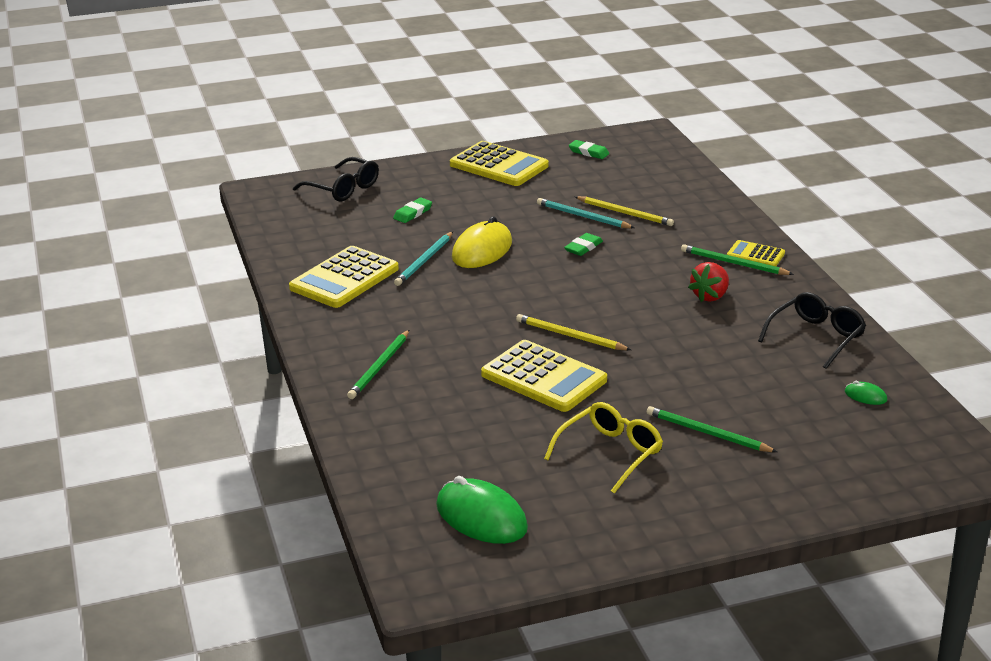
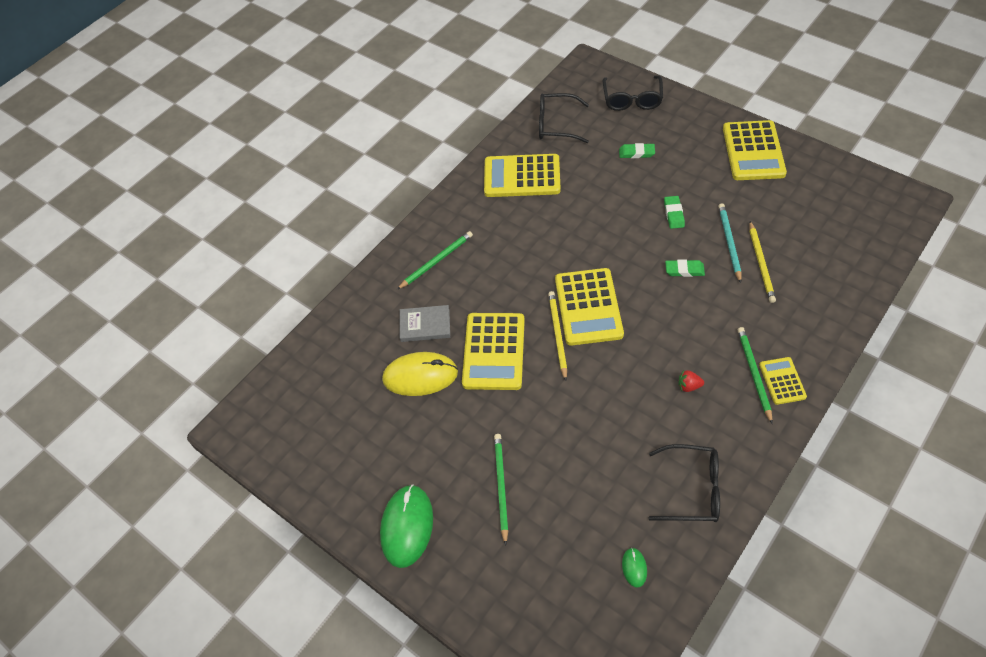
camera: 60 degrees right, 25 degrees up
green pencil [347,330,409,399] -> green pencil turned 150 degrees clockwise [397,231,473,289]
turquoise pencil [394,232,453,286] -> none
green mouse [436,476,528,544] -> green mouse moved to [380,485,433,568]
yellow mouse [452,216,512,268] -> yellow mouse moved to [382,352,458,396]
yellow glasses [544,402,663,494] -> none
green eraser [569,140,609,159] -> green eraser moved to [664,196,685,229]
red strawberry [688,262,729,302] -> red strawberry [678,370,704,392], size x0.61
none -> grey book [399,305,450,342]
none -> black glasses [539,93,589,143]
none -> yellow calculator [555,268,624,346]

